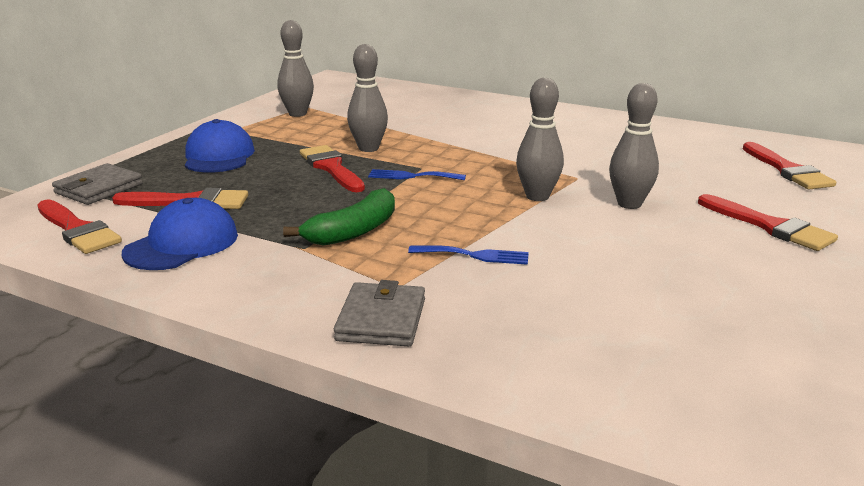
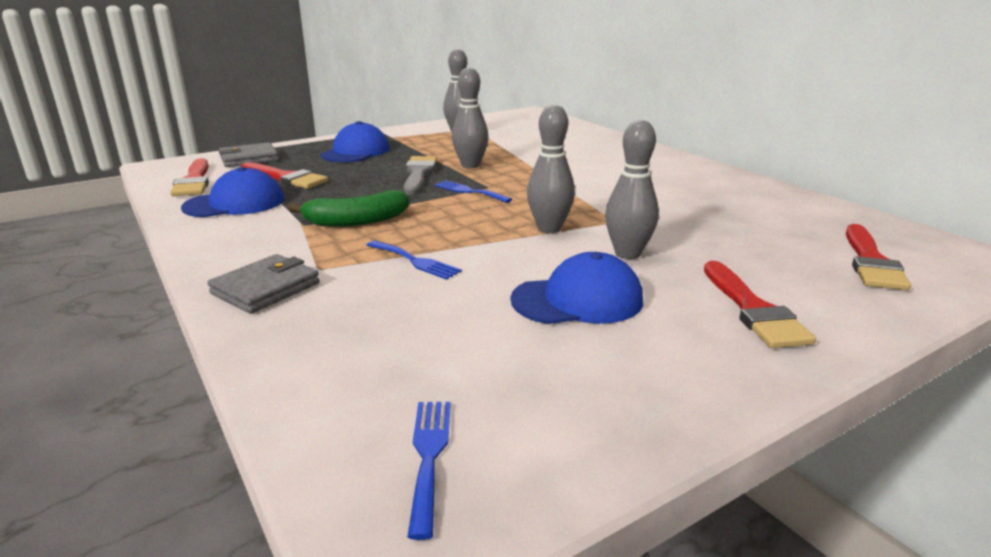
camera: 30 degrees right, 0 degrees up
red brush [300,145,365,192] -> grey brush [404,156,437,195]
none -> blue fork [407,402,451,540]
none -> blue cap [511,252,643,324]

